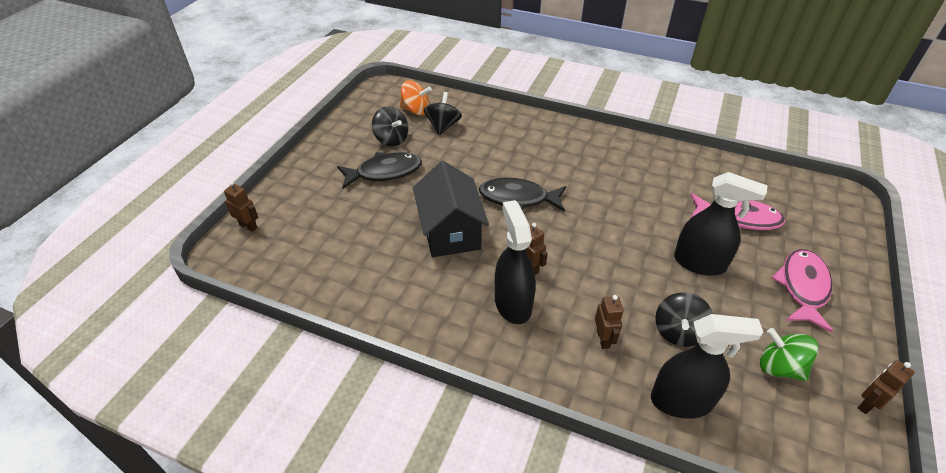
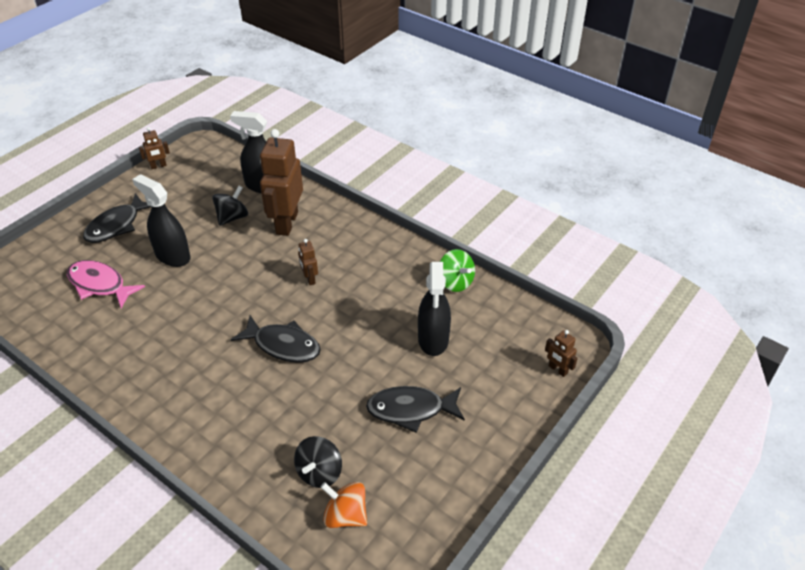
camera: 165 degrees left, 0 degrees up
black spinning top [372,107,408,146] -> none
black house [413,161,489,257] -> none
black spray bottle [495,200,536,324] -> black spray bottle moved to [418,262,451,356]
brown robot [595,295,623,349] -> brown robot [260,129,303,236], size x2.23
green spinning top [760,328,818,381] -> green spinning top moved to [440,249,475,292]
pink fish [772,249,833,332] -> black fish [83,193,151,243]

